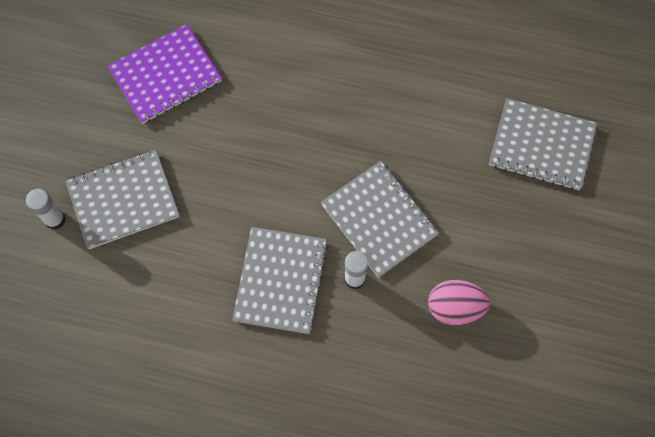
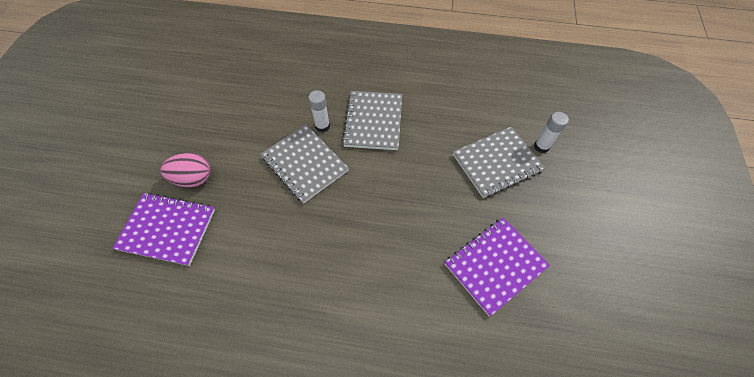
camera: 175 degrees right, 10 degrees down
pink egg [428,280,490,326] -> pink egg moved to [160,153,211,187]
grey notebook [489,98,597,190] -> purple notebook [113,193,215,266]

